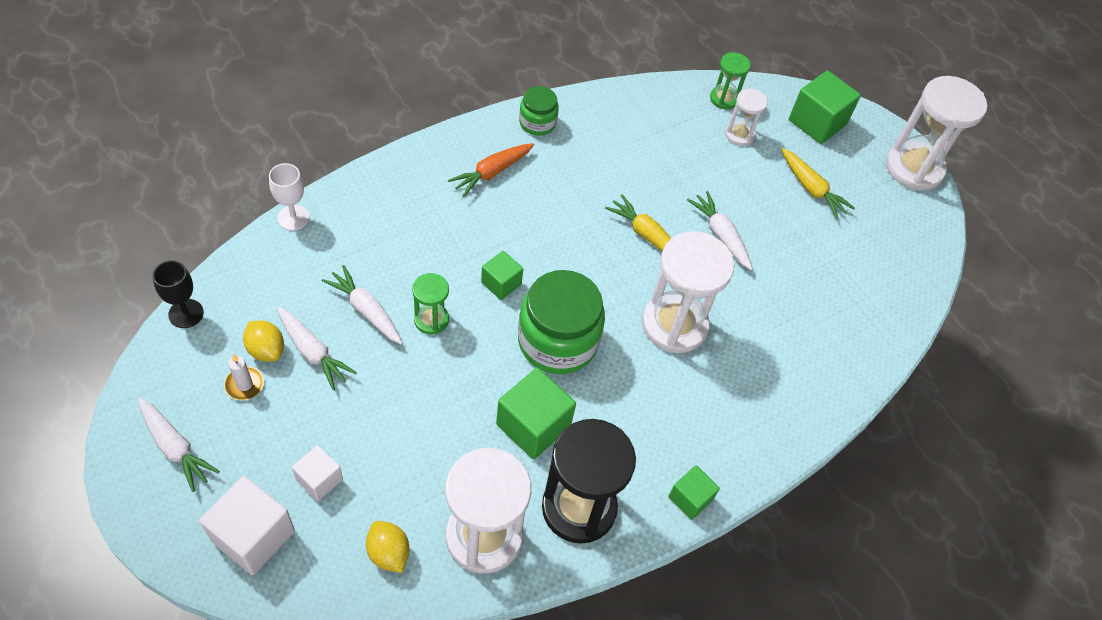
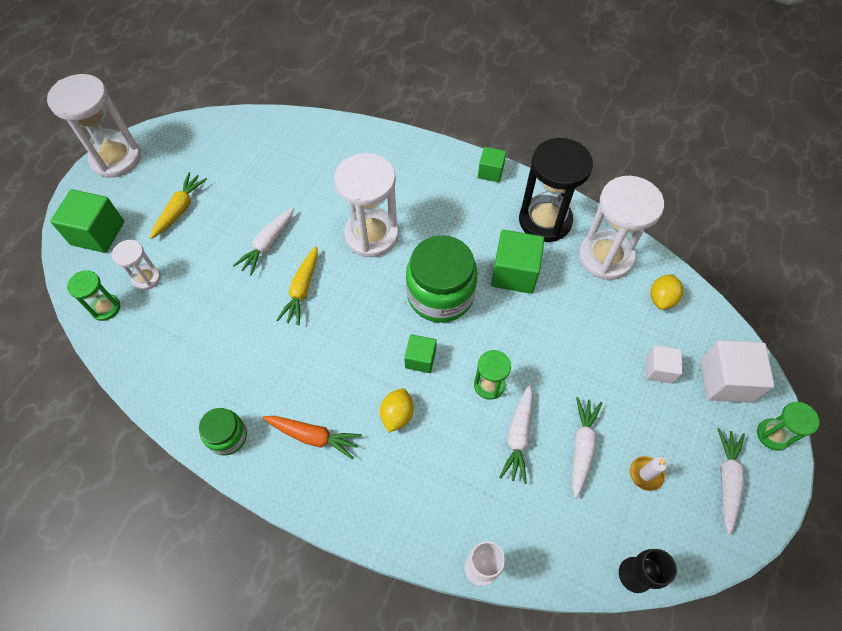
camera: 115 degrees left, 5 degrees up
yellow lemon [243,320,284,362] -> yellow lemon moved to [380,388,413,433]
none -> green hourglass [757,402,819,451]

